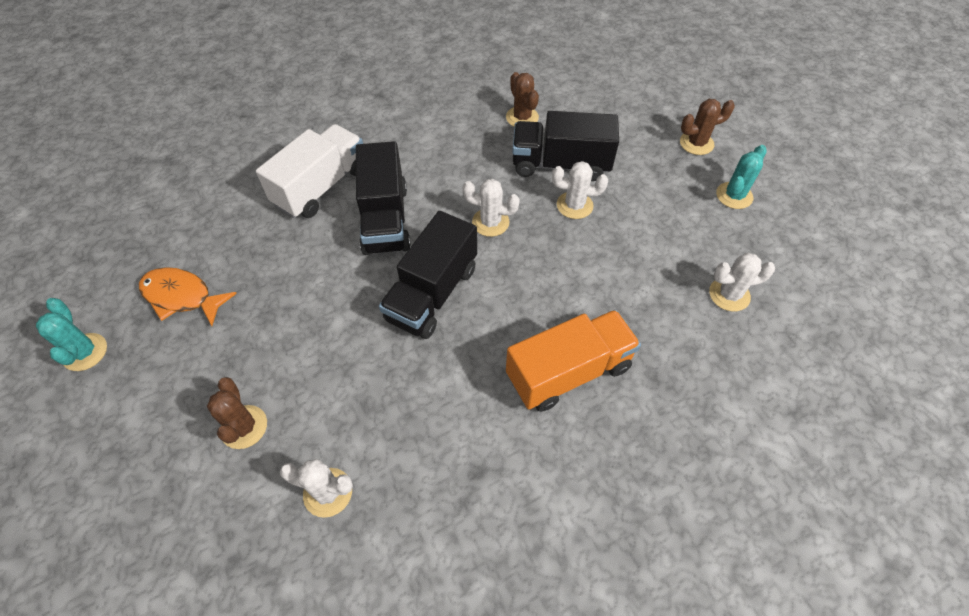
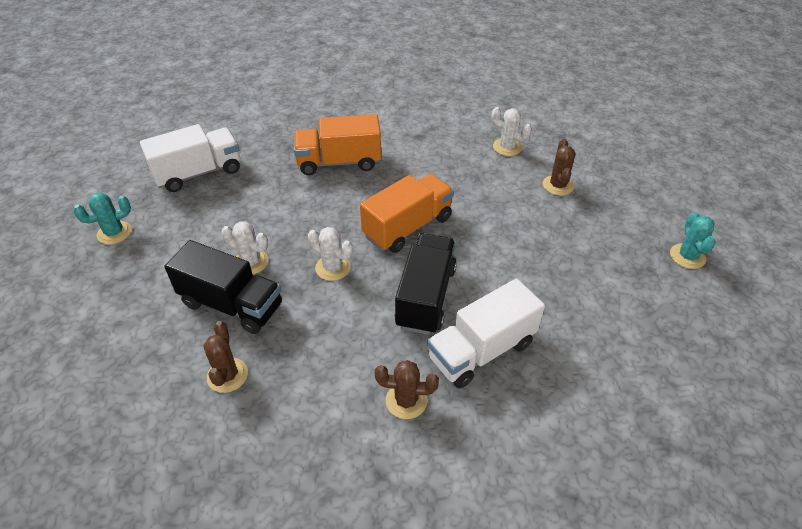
camera: 160 degrees left, 10 degrees down
orange fish [139,267,237,326] -> none
black truck [379,211,477,339] -> orange truck [360,174,454,253]
brown cactus [680,99,735,155] -> brown cactus moved to [375,360,439,419]
white cactus [709,253,775,311] -> white truck [140,124,240,192]

